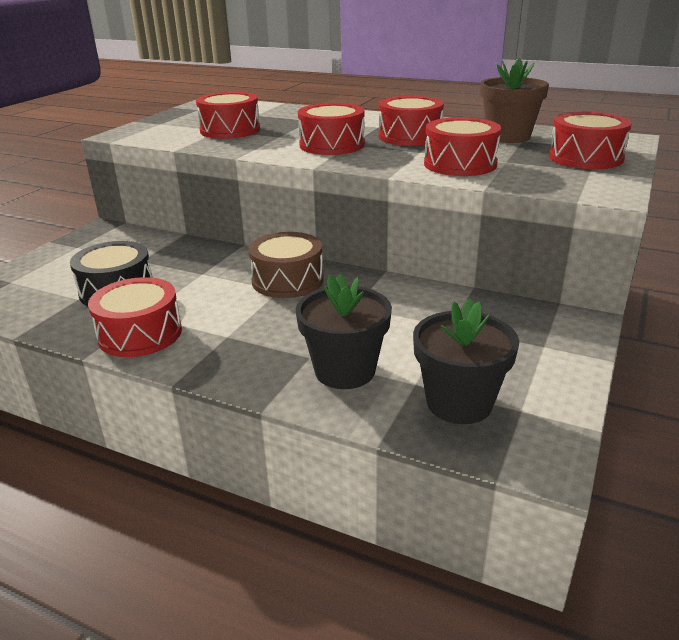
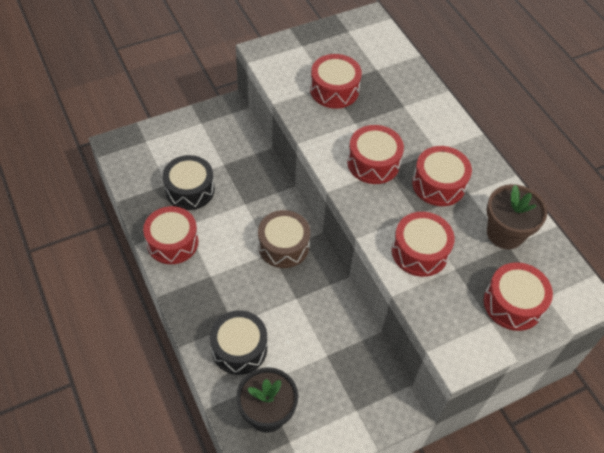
camera: 35 degrees right, 25 degrees up
black flower pot [296,274,392,389] -> black drum [210,310,267,375]

